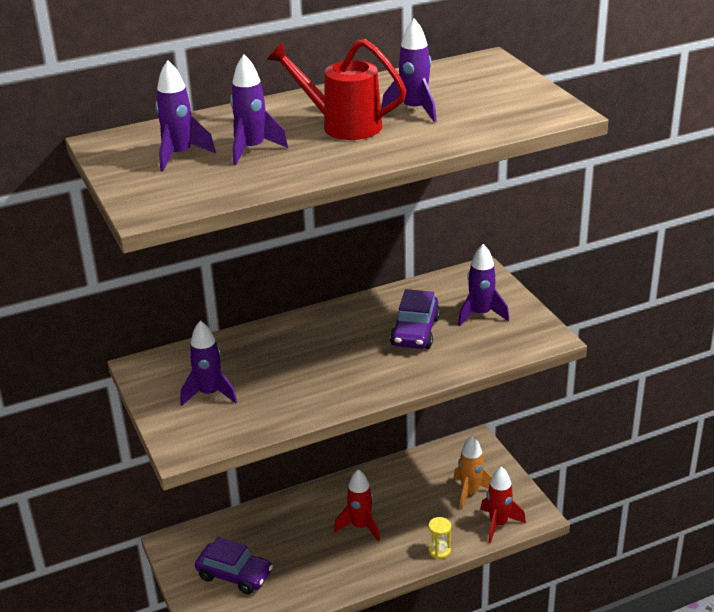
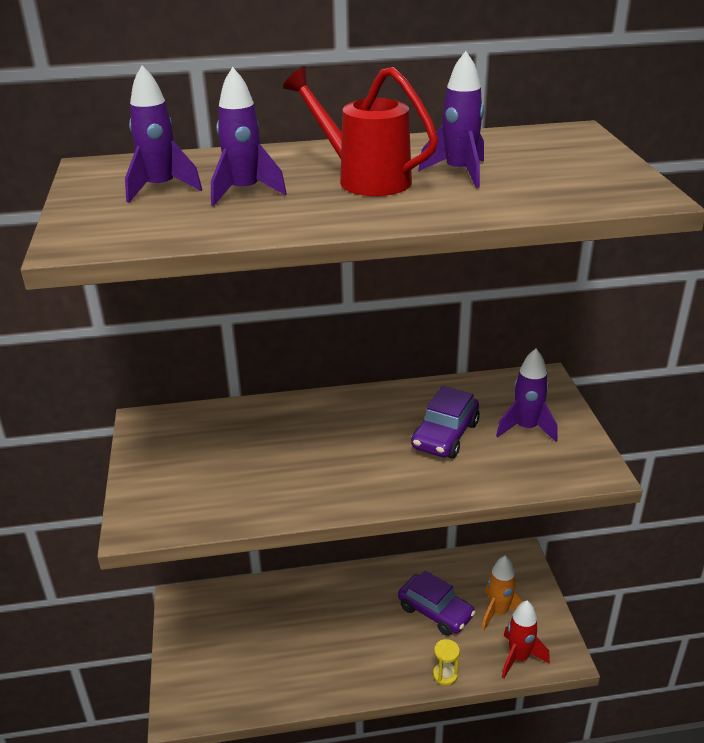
camera: 15 degrees right, 0 degrees up
purple rocket [181,320,237,406] -> none
purple car [195,537,273,594] -> purple car moved to [398,570,476,636]
red rocket [334,469,380,542] -> none

